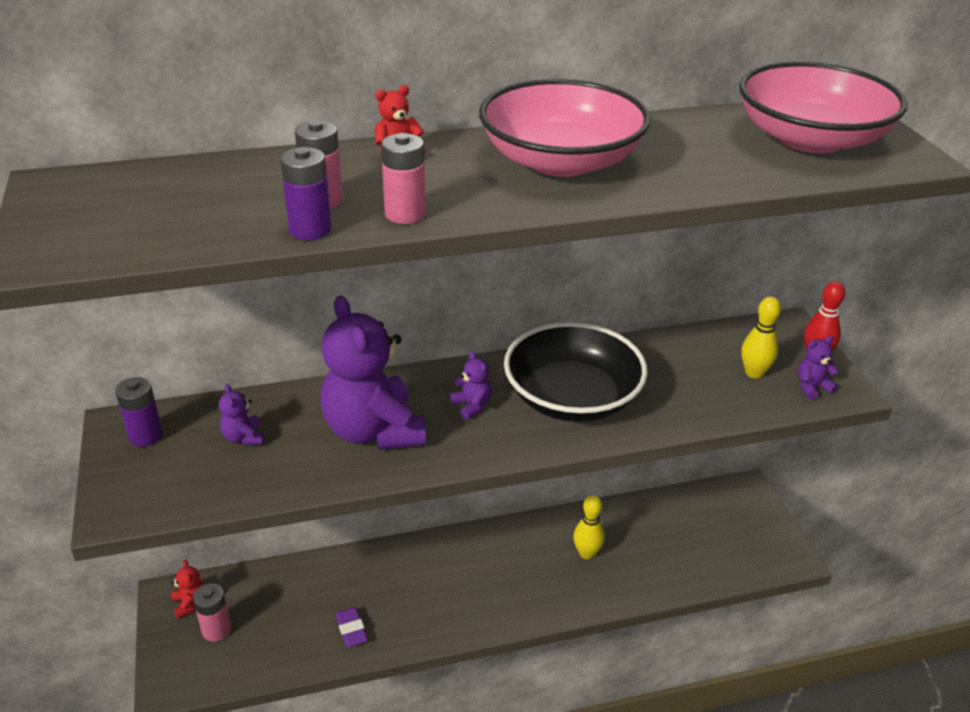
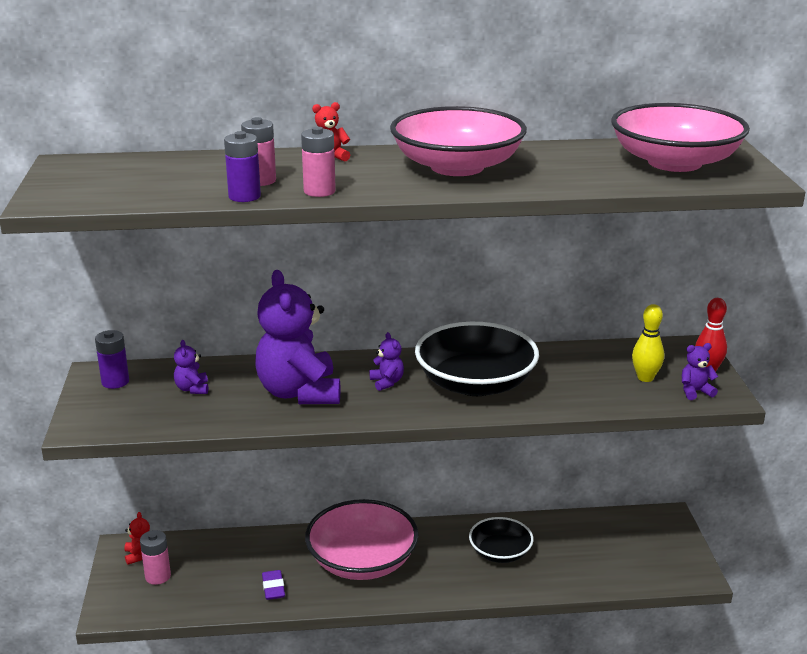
camera: 10 degrees right, 10 degrees down
yellow bowling pin [573,495,605,559] -> black bowl [469,517,534,563]
none -> pink bowl [305,499,419,580]

